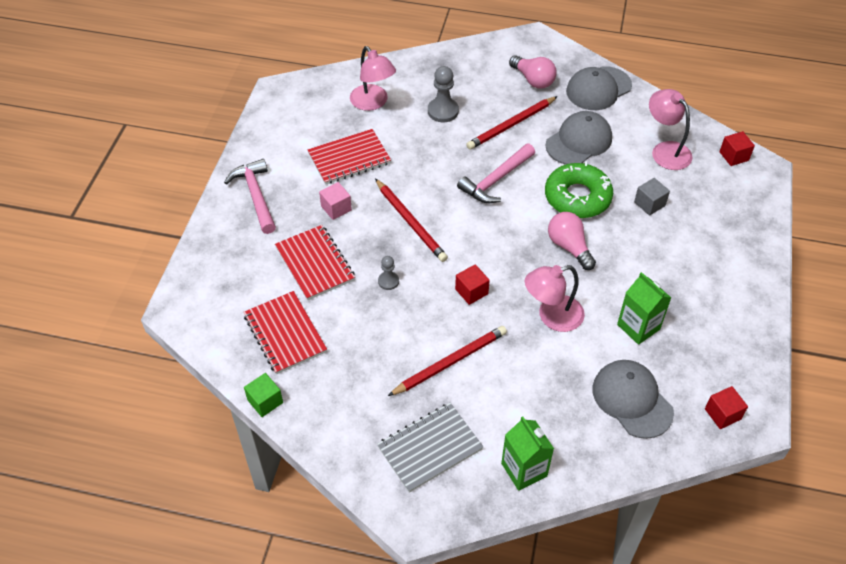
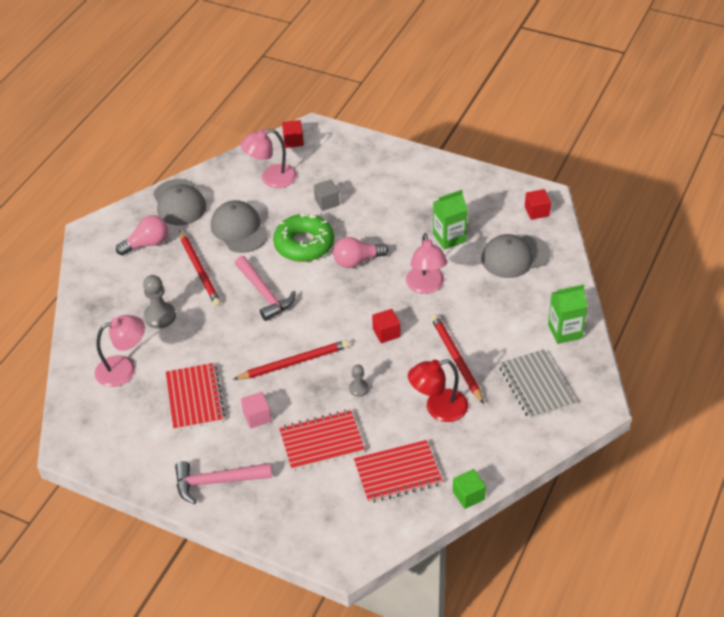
camera: 75 degrees left, 5 degrees down
none -> red lamp [408,359,468,422]

